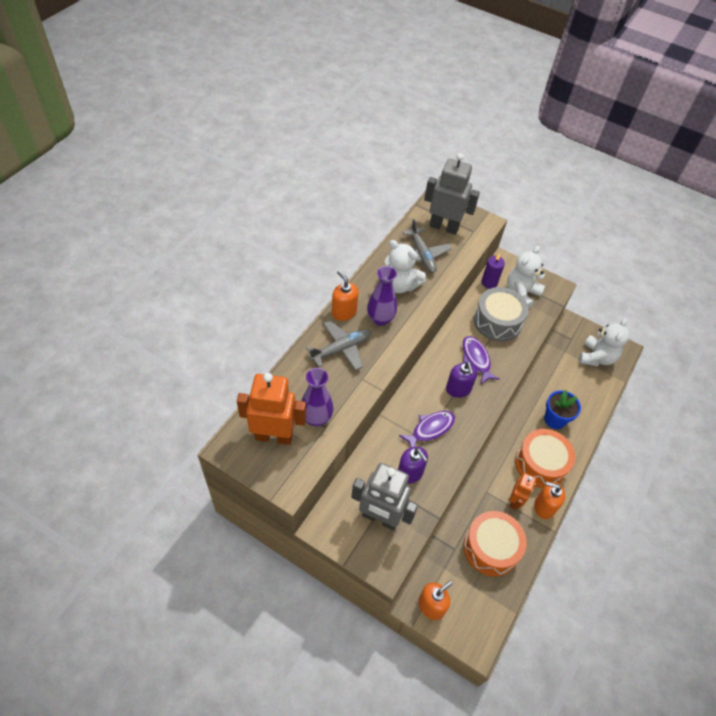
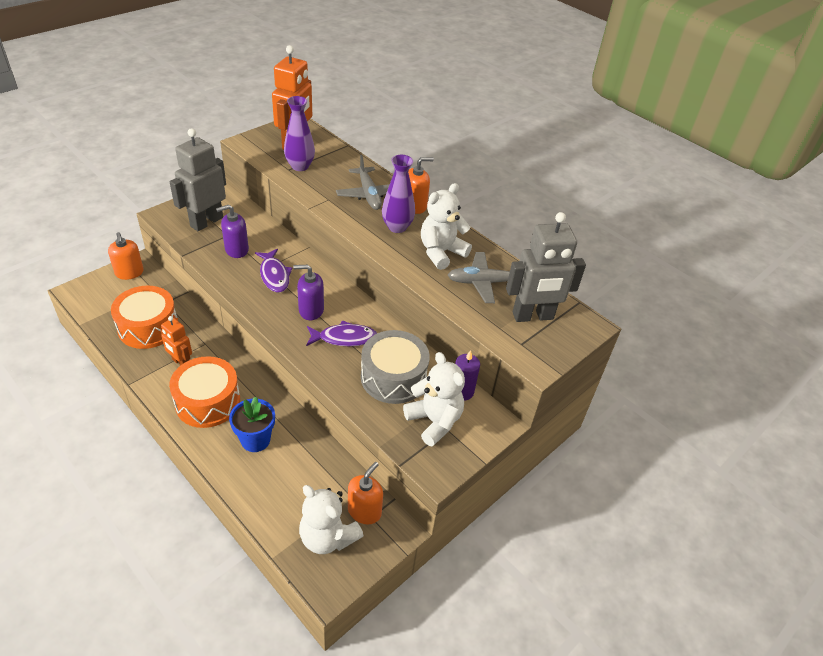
camera: 105 degrees right, 10 degrees down
grey robot [424,153,480,235] -> grey robot turned 45 degrees clockwise [506,212,586,322]
orange soap dispenser [534,482,565,519] -> orange soap dispenser moved to [348,462,383,525]

